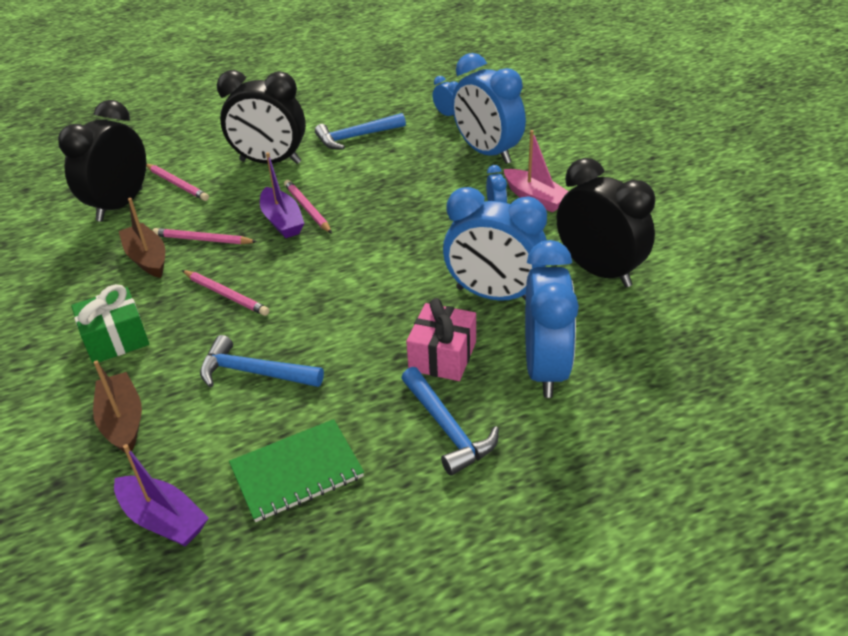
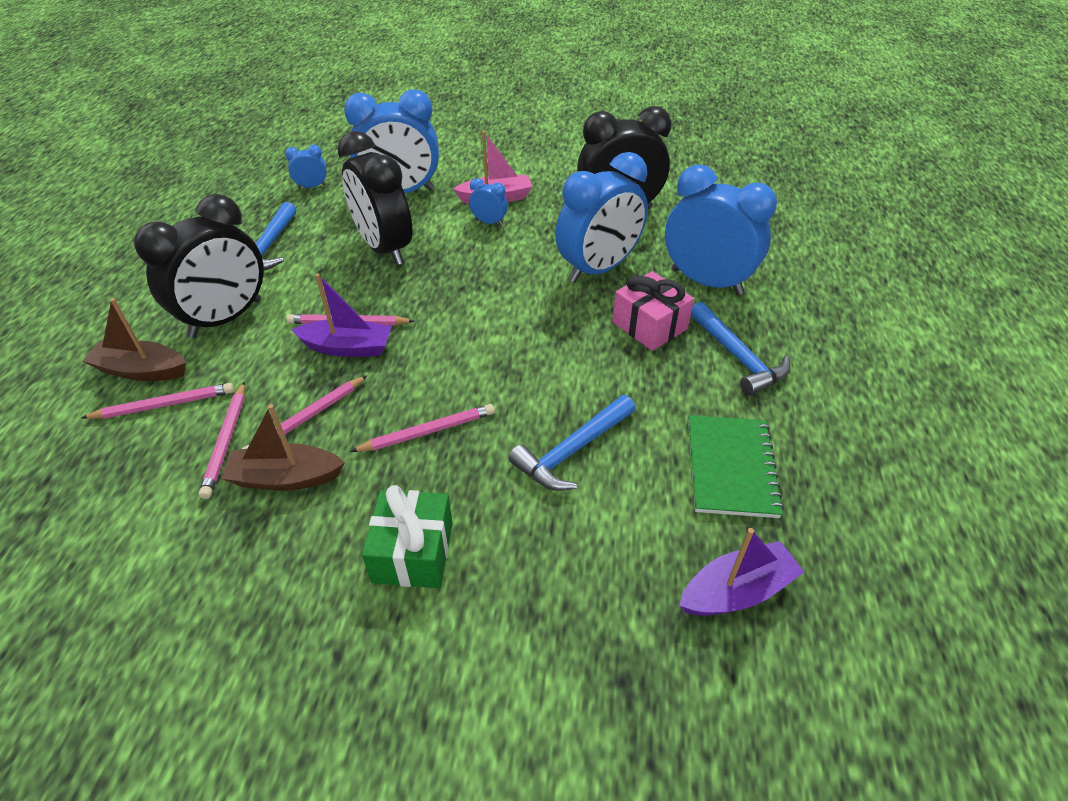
camera: 60 degrees left, 5 degrees up
black clock [58,100,146,222] -> black clock moved to [338,131,413,265]
brown boat [93,360,142,452] -> brown boat moved to [82,298,186,381]
blue hammer [401,367,499,476] -> blue hammer turned 60 degrees clockwise [691,302,791,396]
none -> pink pencil [199,382,245,499]

